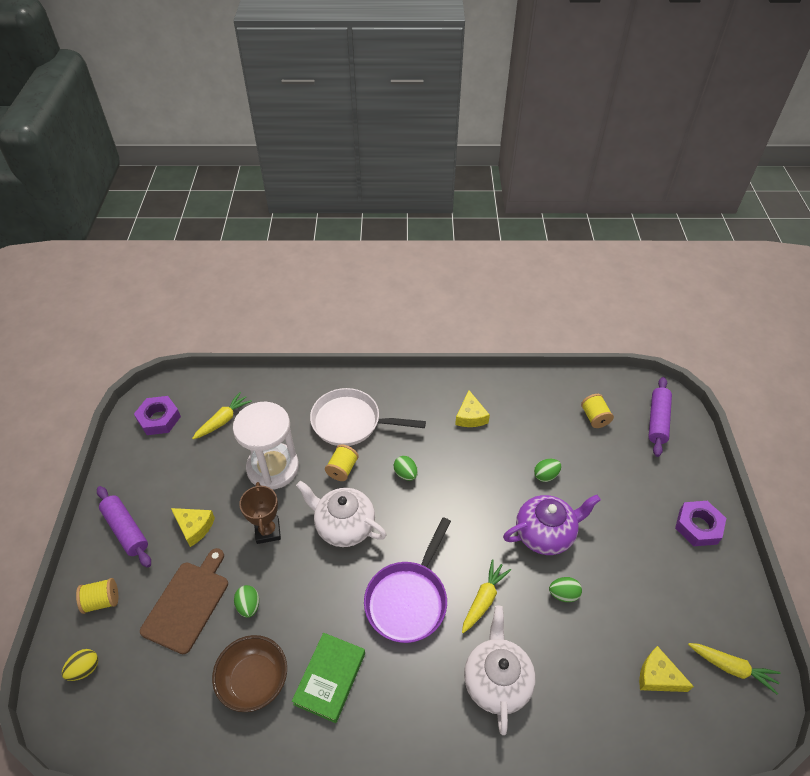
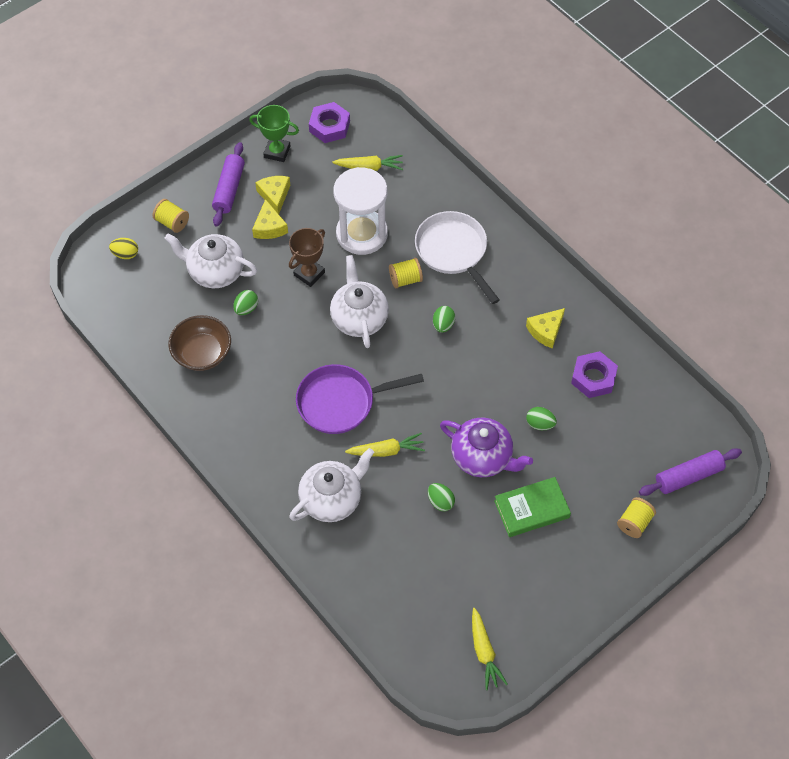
camera: 50 degrees right, 10 degrees up
brown cutting board [140,548,228,654] -> white teapot [164,234,257,288]
green book [292,633,365,723] -> green book moved to [494,477,571,537]
yellow spool [581,394,614,428] -> yellow spool moved to [617,497,656,538]
yellow cheese [639,646,694,692] -> yellow cheese moved to [255,176,290,214]
purple nut [675,501,726,546] -> purple nut moved to [571,351,618,398]
none -> green trophy [249,105,299,162]

